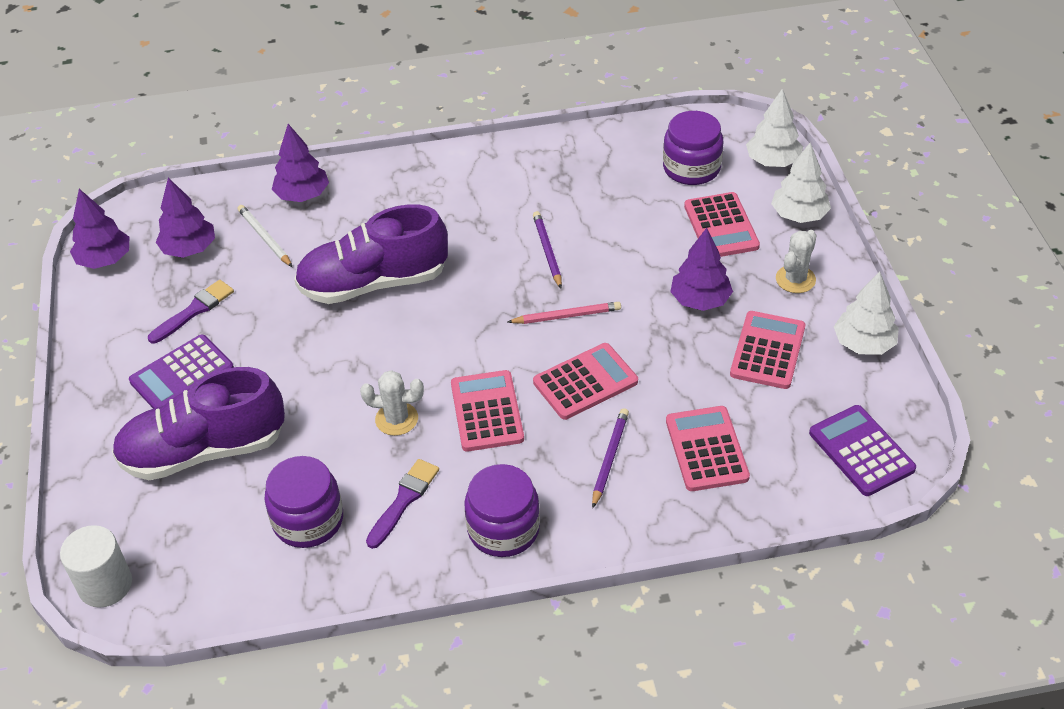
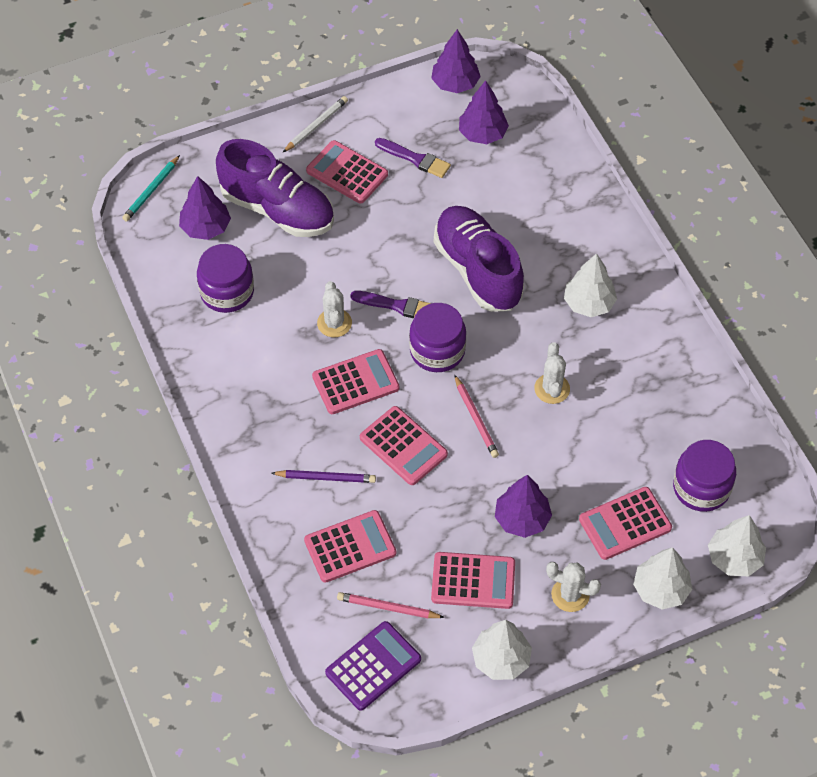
camera: 75 degrees right, 10 degrees up
white cylinder [60,525,132,608] -> turquoise pencil [122,155,180,222]
purple shoe [112,367,285,480] -> purple shoe turned 150 degrees clockwise [216,139,334,237]
purple calculator [129,335,234,409] -> pink calculator [306,140,388,204]
white pencil [238,205,292,267] -> white pencil moved to [283,96,348,152]
purple tree [272,124,329,202] -> purple tree moved to [179,176,231,240]
purple brush [366,459,439,549] -> purple brush moved to [350,291,431,318]
purple jar [464,464,540,557] -> purple jar moved to [409,303,466,372]
purple pencil [533,211,562,288] -> white cactus [534,342,570,404]
none -> pink pencil [337,592,445,618]
none -> white tree [564,253,617,317]

